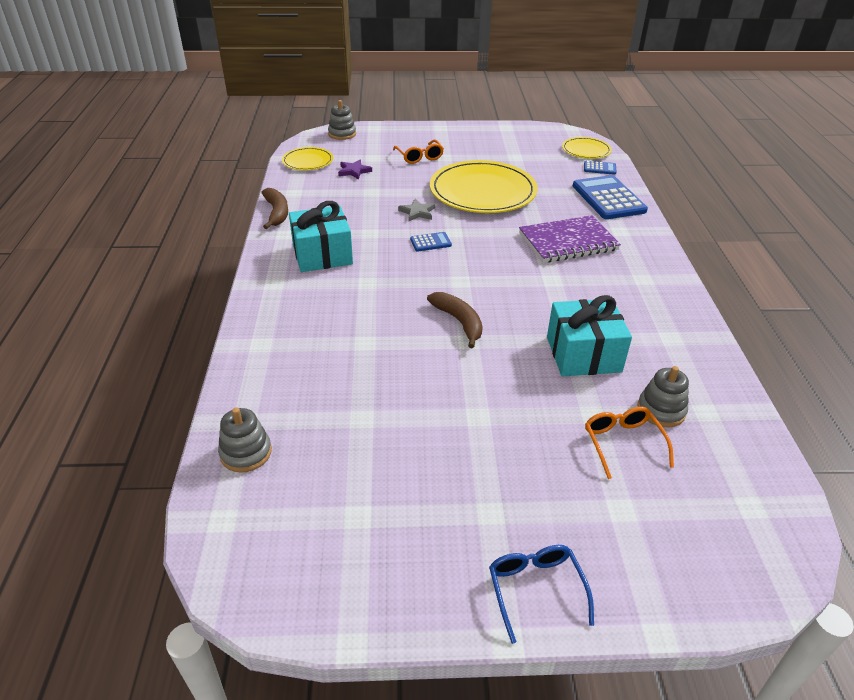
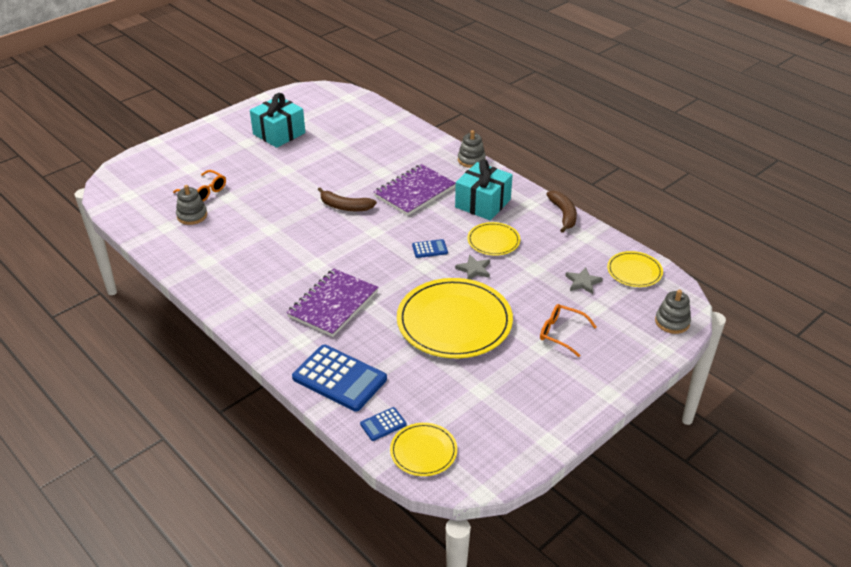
camera: 140 degrees right, 0 degrees up
grey stacking toy [218,408,272,472] -> grey stacking toy moved to [458,130,486,168]
brown banana [261,188,288,229] -> brown banana turned 135 degrees counterclockwise [546,191,577,233]
purple star [338,159,372,180] -> grey star [566,267,603,294]
blue calculator [410,232,452,251] -> blue calculator turned 135 degrees counterclockwise [412,239,448,258]
blue glasses [489,545,594,644] -> none
turquoise gift [547,295,632,376] -> turquoise gift moved to [250,93,305,148]
none -> purple notebook [374,164,456,216]
none -> yellow plate [467,222,520,256]

